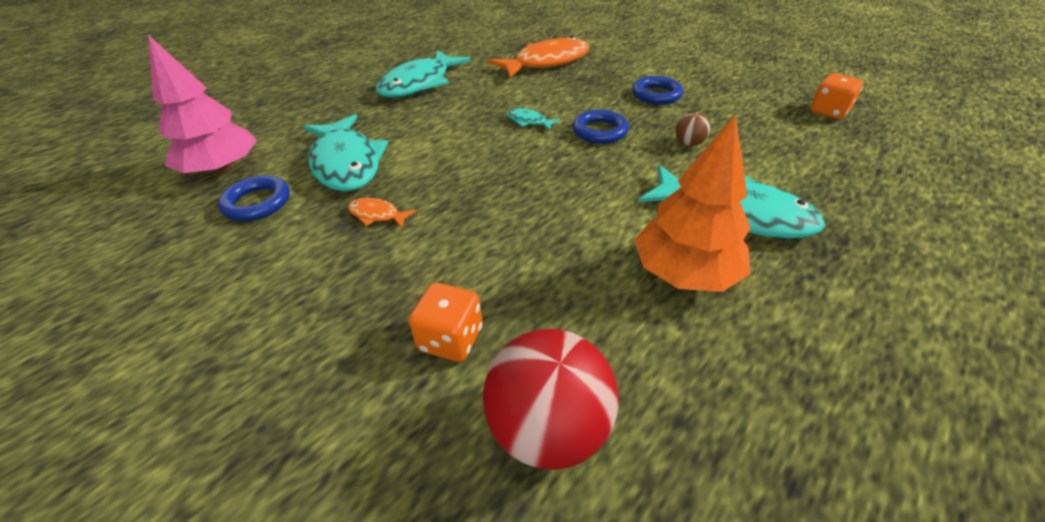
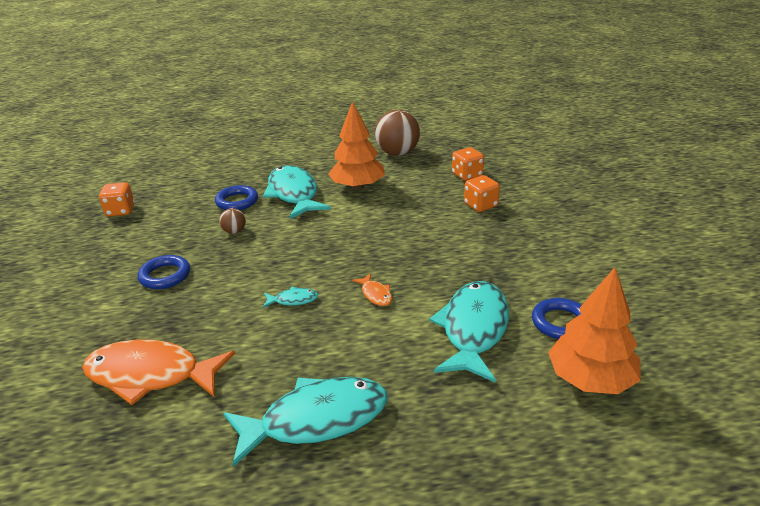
camera: 140 degrees left, 10 degrees down
pink tree [148,35,257,175] -> orange tree [548,267,641,394]
orange fish [348,198,416,228] -> orange fish moved to [352,273,392,306]
red ball [483,329,619,470] -> orange dice [452,147,484,181]
turquoise fish [506,108,560,130] -> turquoise fish turned 75 degrees counterclockwise [263,287,318,308]
blue ring [573,109,629,144] -> blue ring moved to [215,185,258,210]
none -> brown ball [375,110,420,156]

